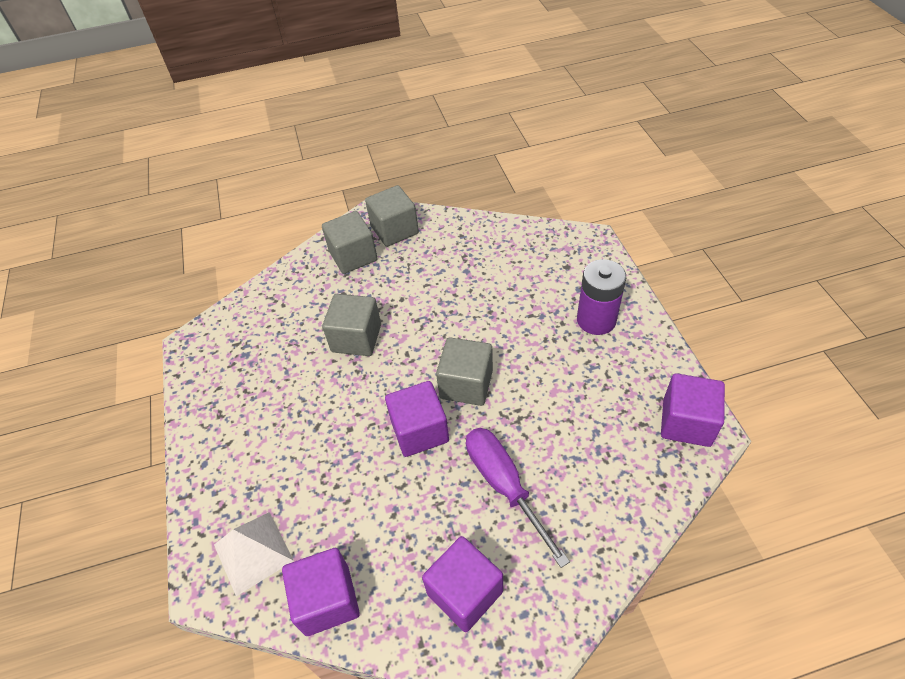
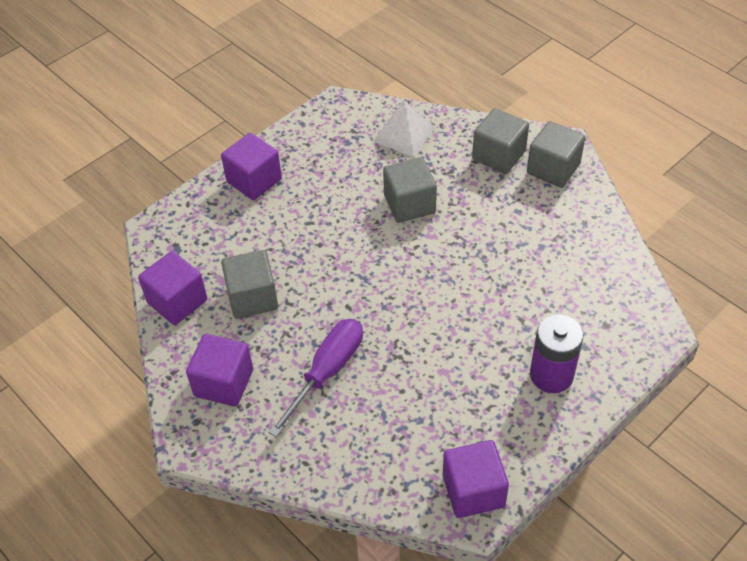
camera: 60 degrees right, 0 degrees up
white pyramid [214,512,294,596] -> white pyramid moved to [373,100,434,157]
purple cube [385,381,449,457] -> purple cube moved to [221,133,282,200]
grey cube [436,337,493,406] -> grey cube moved to [221,250,278,318]

